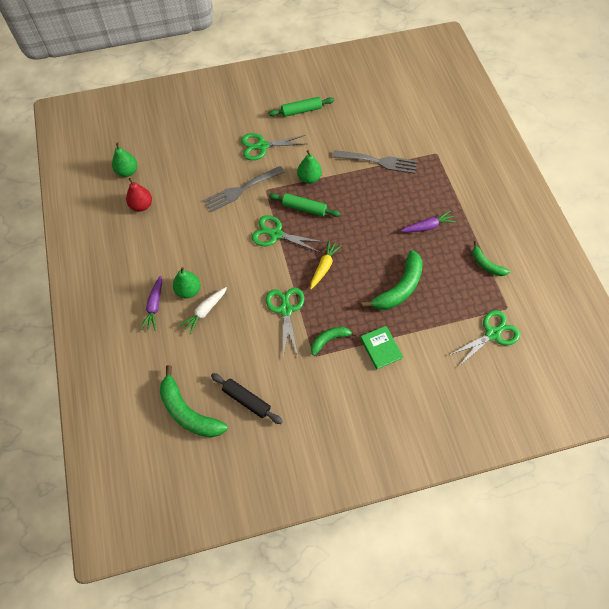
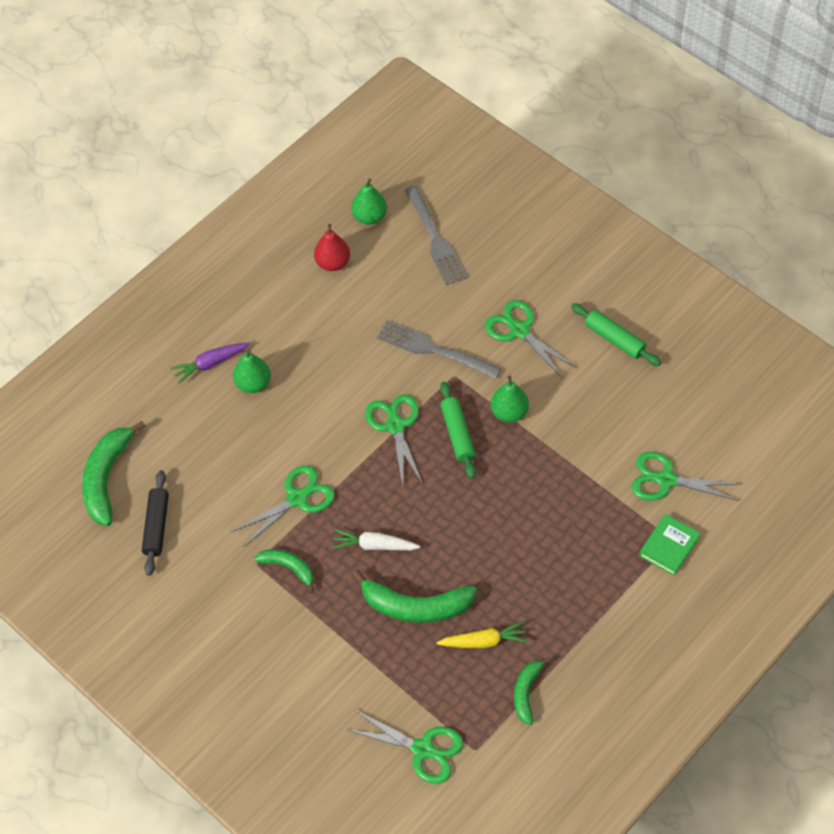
camera: 60 degrees right, 5 degrees down
white carrot [179,287,227,334] -> white carrot moved to [332,529,420,550]
yellow carrot [310,240,342,289] -> yellow carrot moved to [436,621,528,648]
grey fork [333,150,417,174] -> grey fork moved to [404,185,467,285]
green book [360,326,403,370] -> green book moved to [639,514,701,576]
purple carrot [401,211,456,232] -> none
none -> green scissors [631,451,741,501]

